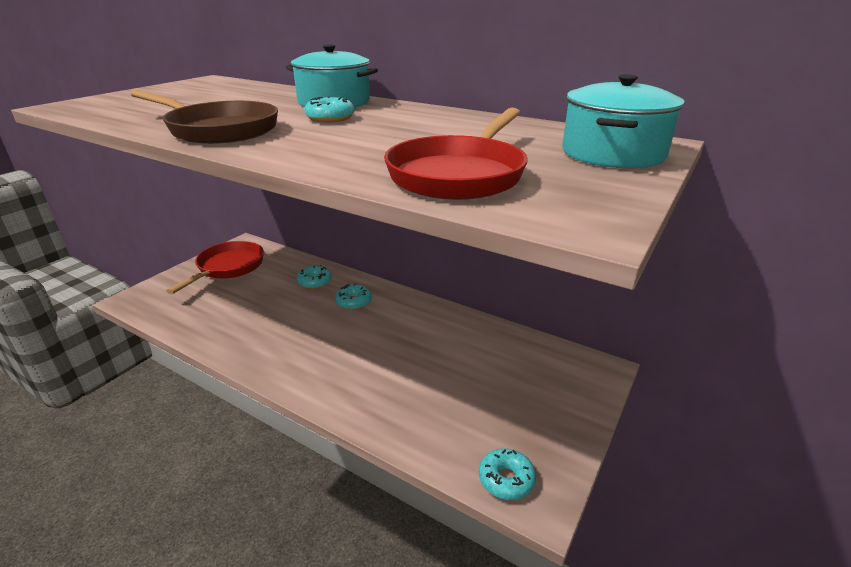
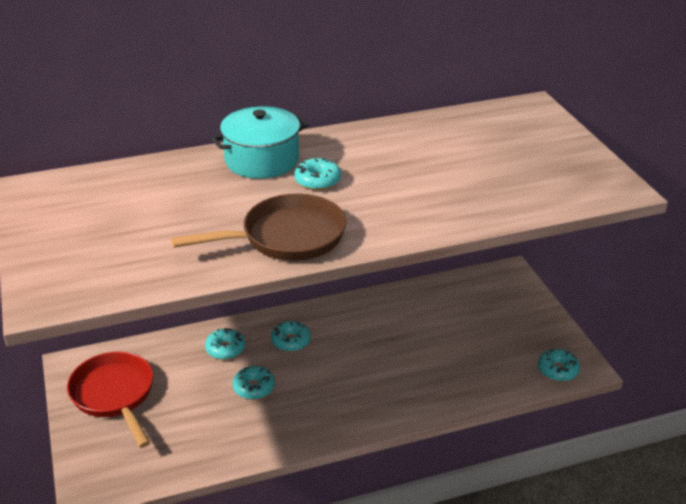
camera: 50 degrees left, 5 degrees up
red pan [384,108,528,200] -> none
turquoise pot [562,74,685,168] -> none
none -> turquoise donut [233,366,275,399]

